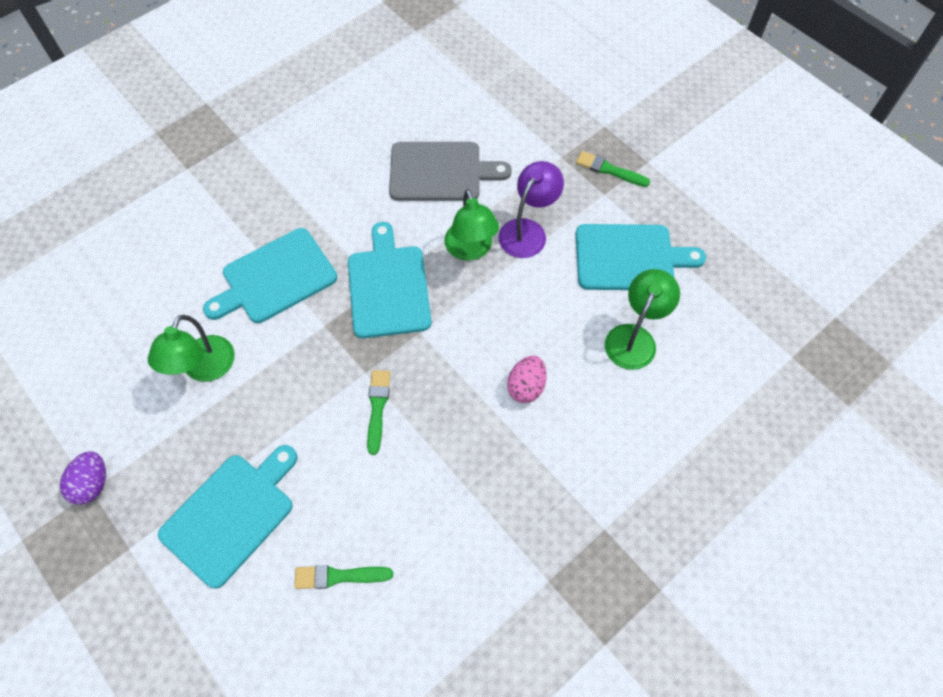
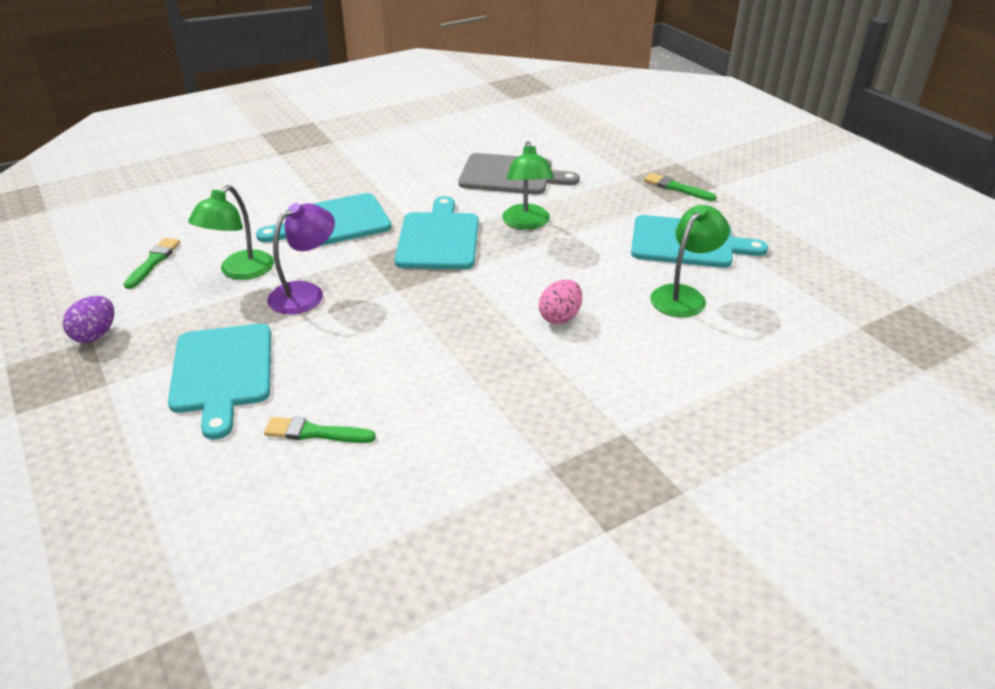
camera: 10 degrees right, 25 degrees down
turquoise cutting board [158,445,298,589] -> turquoise cutting board turned 120 degrees clockwise [168,324,271,439]
green brush [367,370,390,455] -> green brush moved to [124,238,180,289]
purple lamp [498,161,564,258] -> purple lamp moved to [267,203,335,315]

